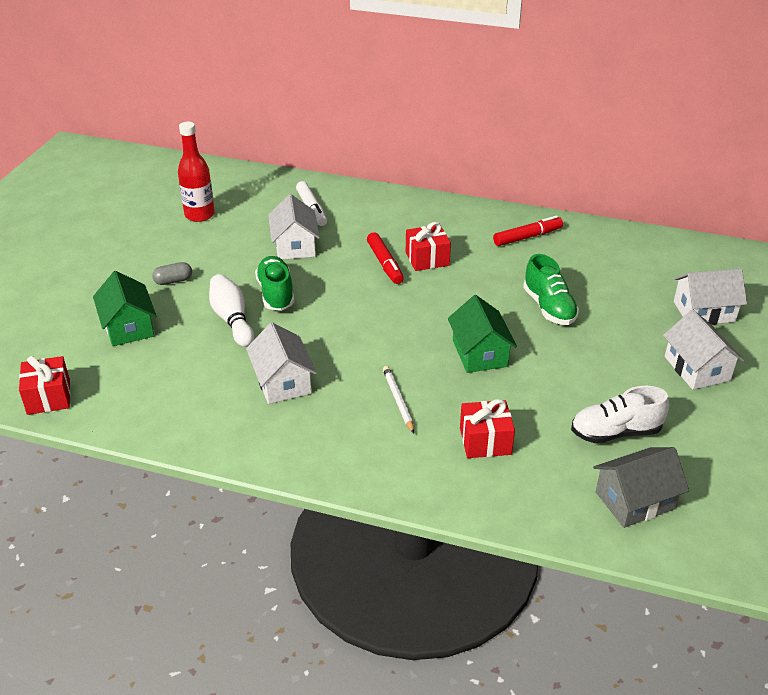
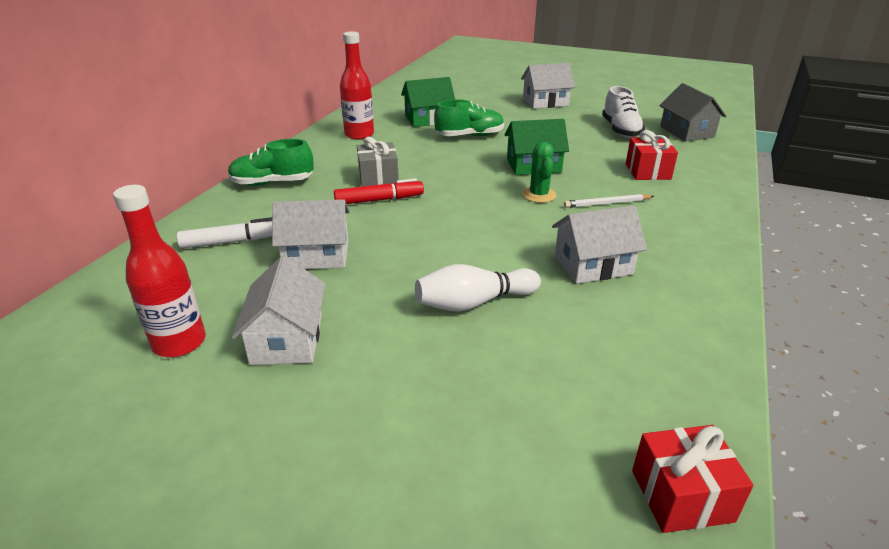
camera: 85 degrees left, 5 degrees down
green house [93,271,156,346] -> green house moved to [401,77,455,127]
grey capsule [152,262,192,285] -> none
green shoe [255,256,295,311] -> green shoe moved to [228,139,314,186]
red gift [406,222,451,271] -> grey gift [357,137,399,187]
red marker [493,216,563,246] -> red bottle [340,31,374,140]
white house [674,269,747,325] -> white house moved to [232,256,326,365]
none -> green cactus [522,142,557,203]

